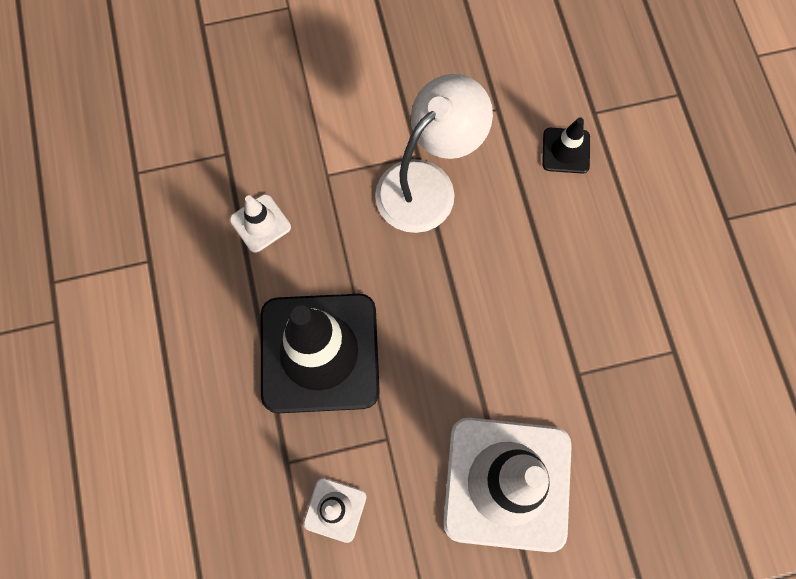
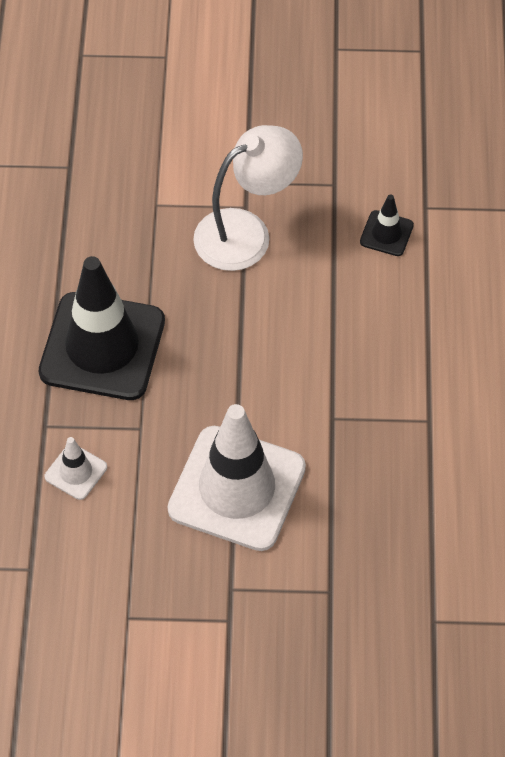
camera: 15 degrees right, 15 degrees down
white traffic cone [230,194,291,253] -> none

